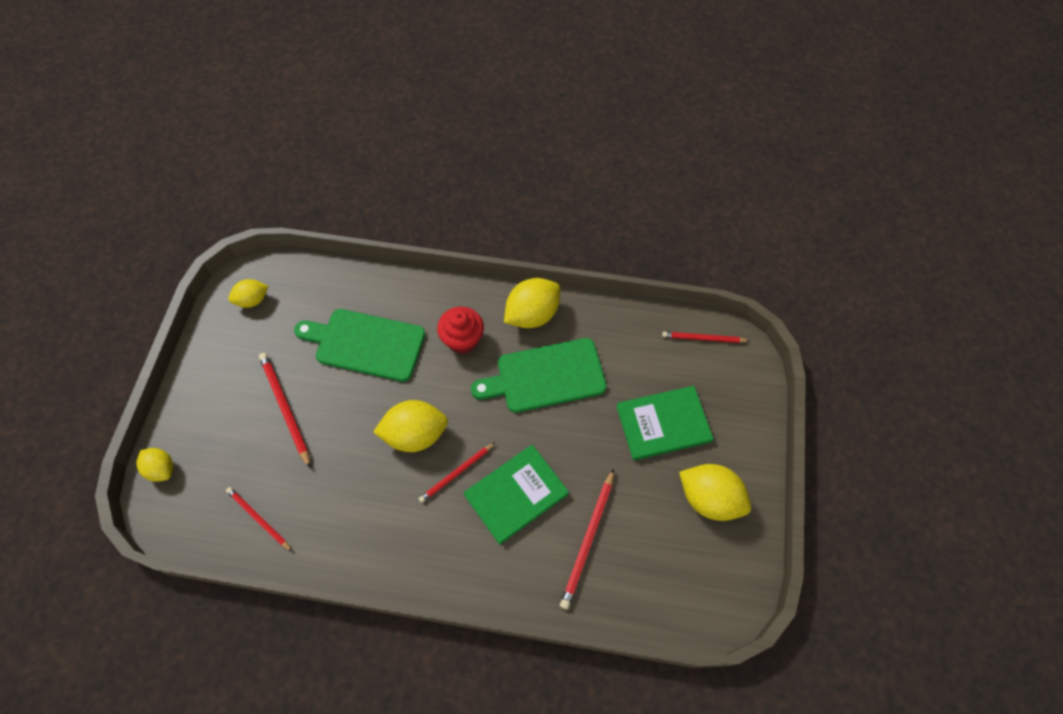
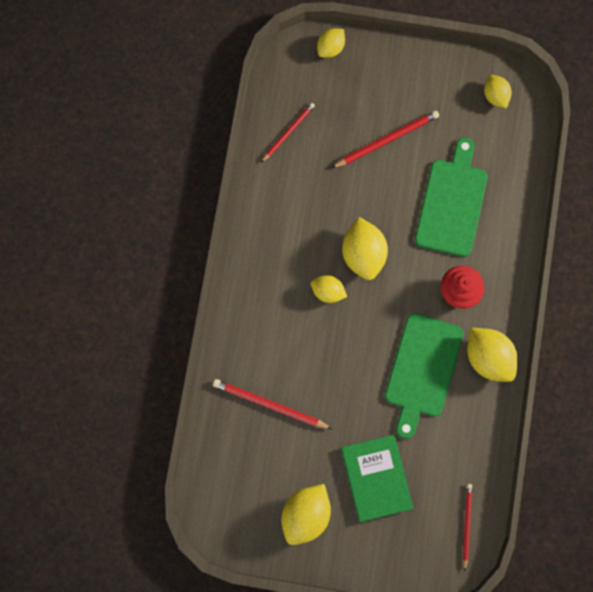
camera: 90 degrees right, 15 degrees up
red pencil [419,443,495,503] -> yellow lemon [311,275,347,303]
green book [464,445,569,545] -> none
green cutting board [471,338,607,413] -> green cutting board turned 150 degrees counterclockwise [385,313,464,439]

